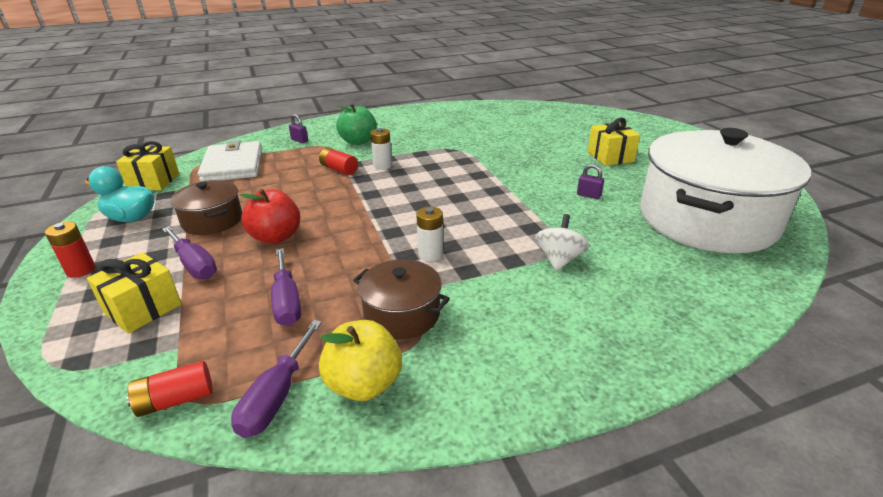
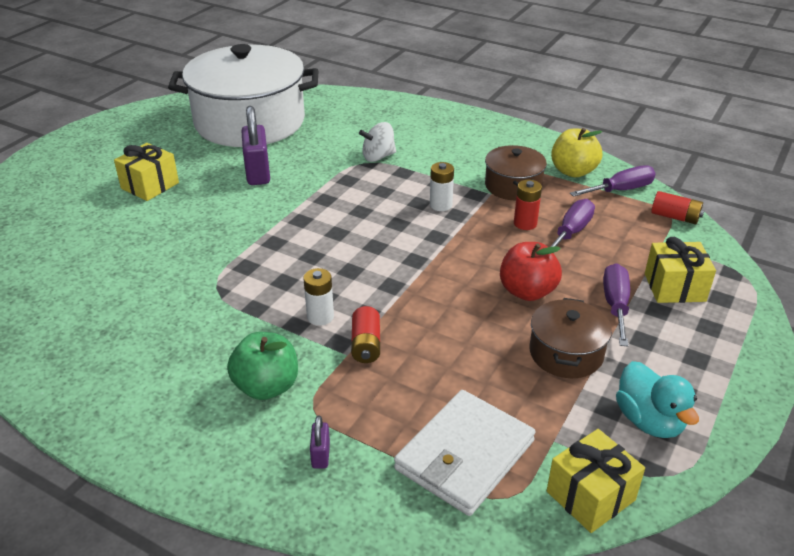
camera: 130 degrees left, 5 degrees up
red battery [45,222,95,278] -> red battery moved to [514,180,542,230]
purple padlock [577,164,604,199] -> purple padlock [241,106,270,185], size x2.08

